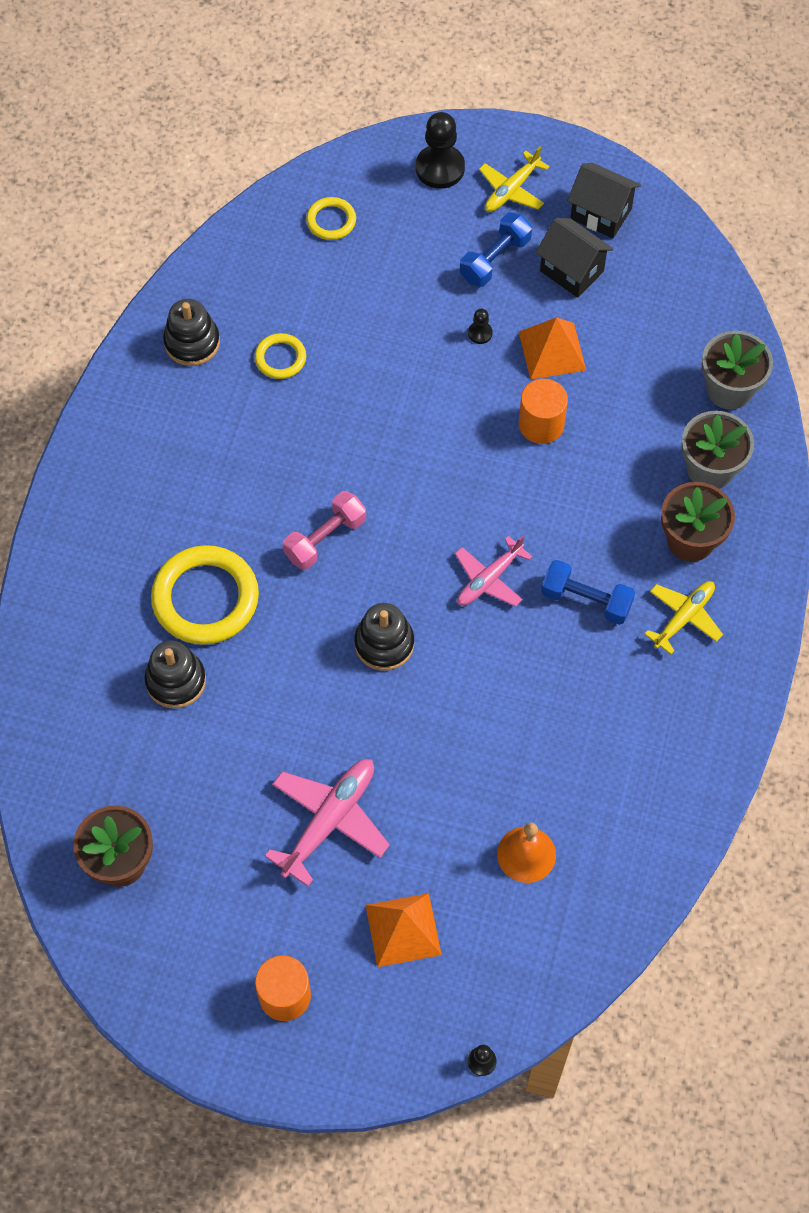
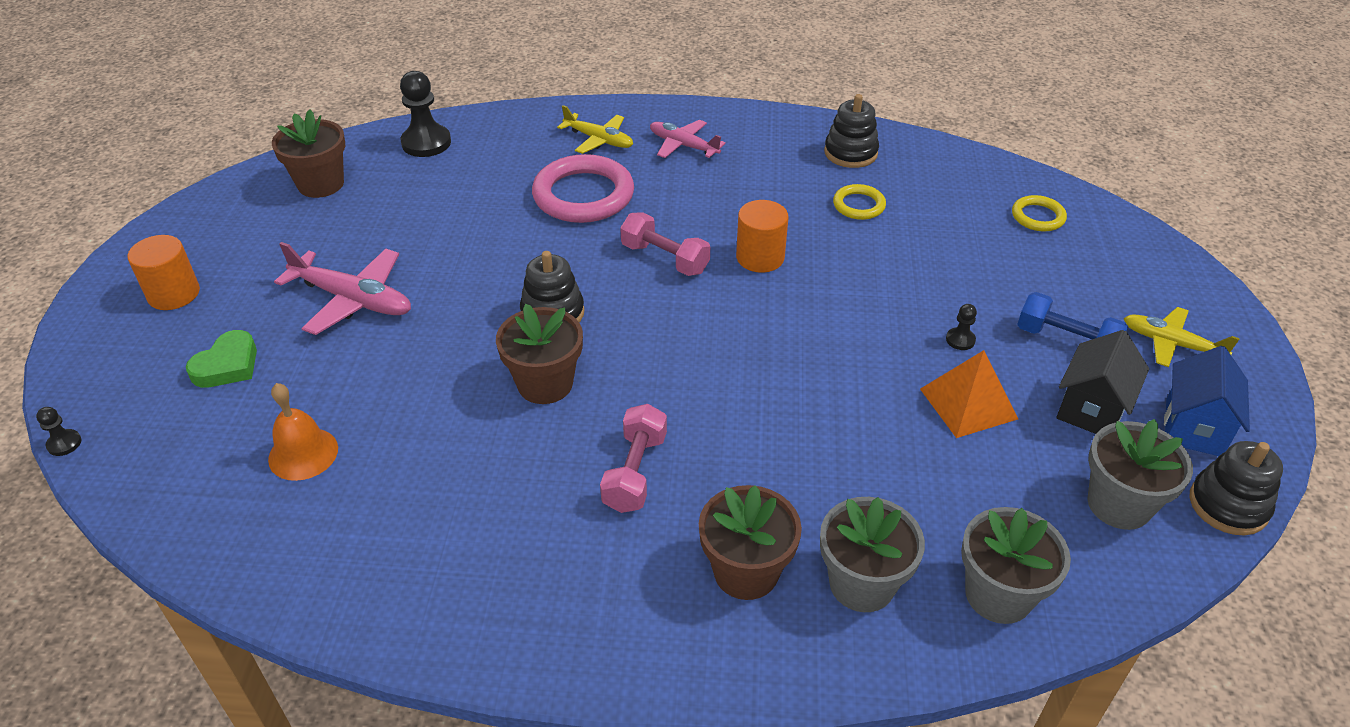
camera: 80 degrees right, 20 degrees down
black stacking toy [145,641,206,708] -> black stacking toy moved to [1190,441,1283,535]
yellow ring [151,545,259,645] -> pink ring [532,154,634,223]
orange pyramid [366,893,442,967] -> green heart [186,330,257,388]
black pawn [416,112,465,189] -> black pawn moved to [400,71,451,157]
pink plane [455,536,533,607] -> pink plane moved to [650,120,726,158]
orange cylinder [519,379,568,444] -> orange cylinder moved to [736,200,789,273]
blue dumbbell [541,560,635,625] -> pink dumbbell [600,404,667,513]
black house [567,163,641,238] -> blue house [1164,346,1250,456]
yellow plane [645,581,723,654] -> yellow plane moved to [557,105,633,154]
none -> brown flower pot [496,304,583,404]
none -> grey flower pot [1087,419,1193,530]

